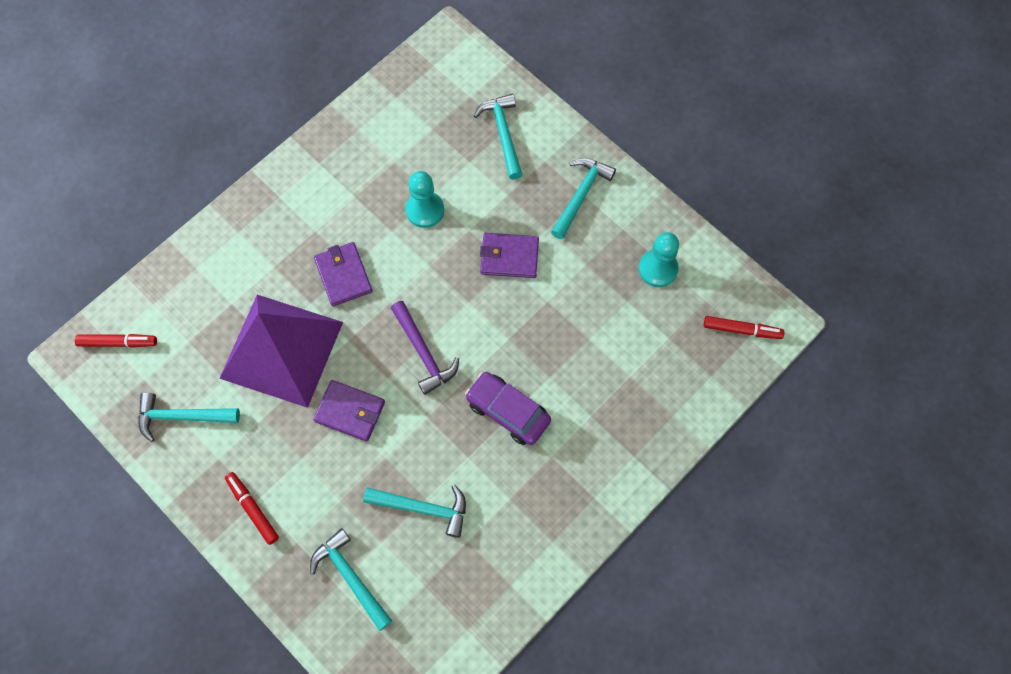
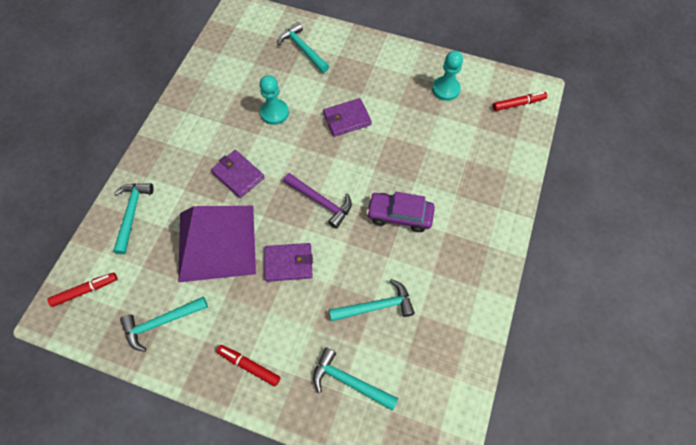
camera: 25 degrees left, 5 degrees down
turquoise hammer [551,158,616,239] -> turquoise hammer moved to [113,183,154,254]

